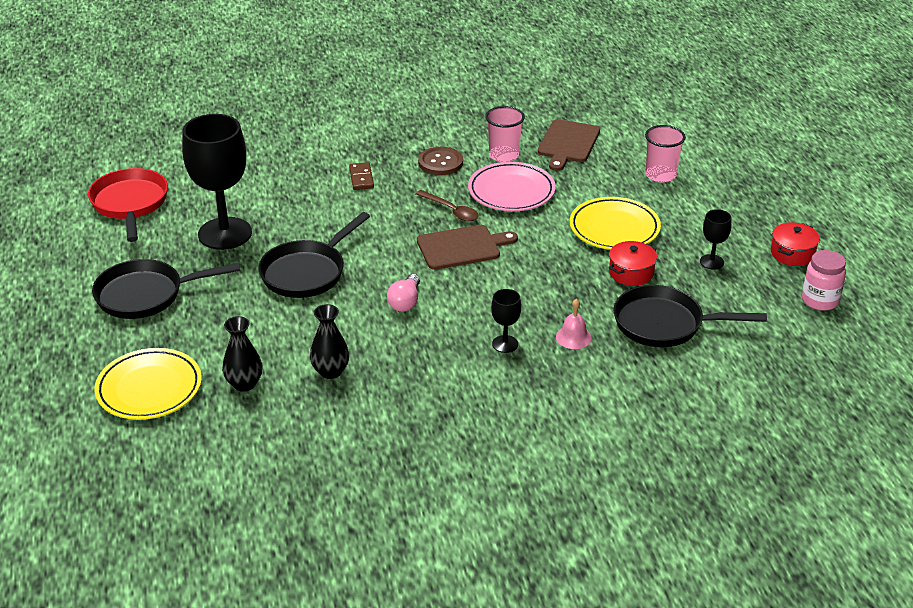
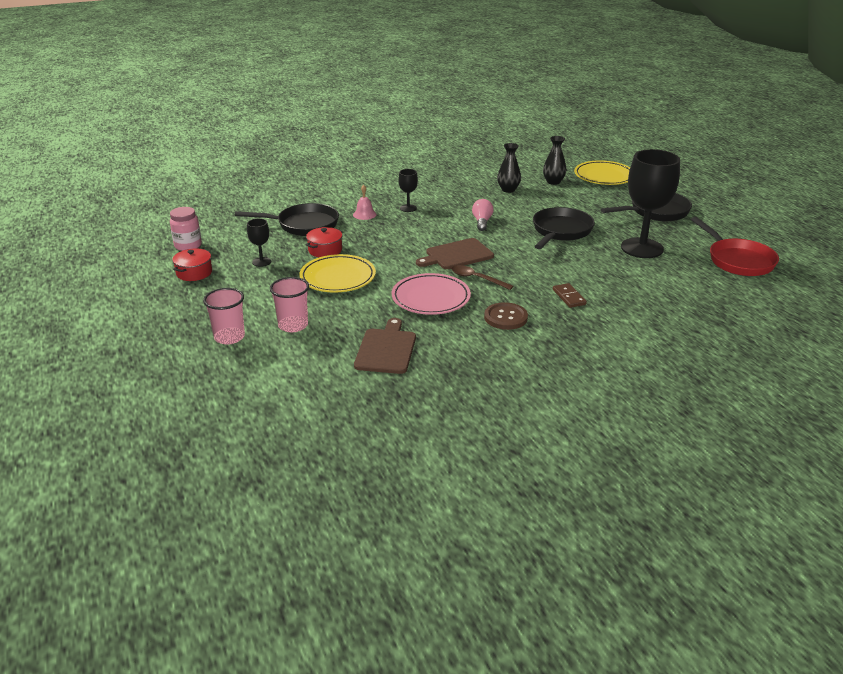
camera: 170 degrees right, 5 degrees down
pink cup [485,106,525,162] -> pink cup moved to [203,288,245,344]

